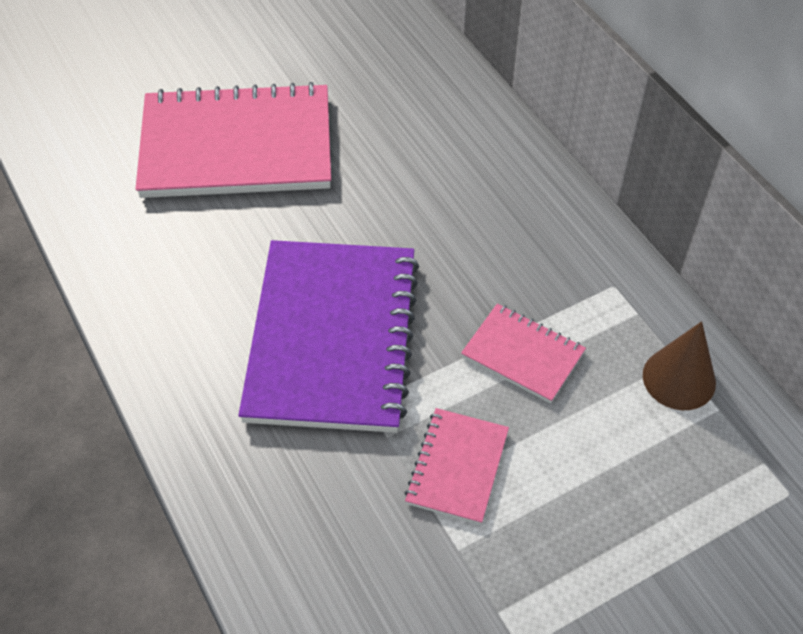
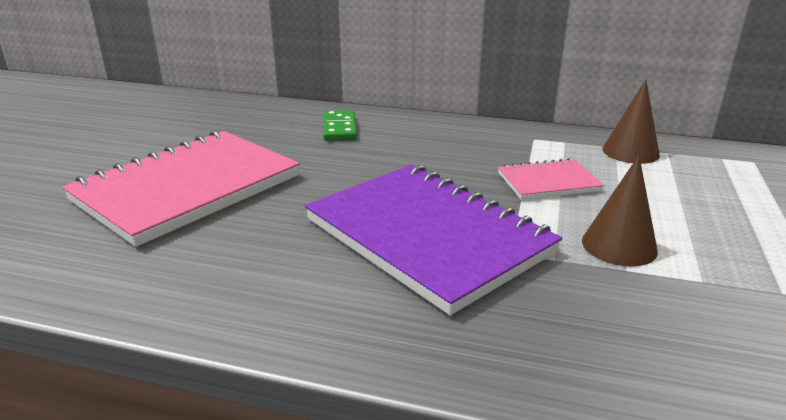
camera: 45 degrees left, 25 degrees down
pink notebook [405,408,509,525] -> brown cone [582,155,658,267]
none -> green domino [323,110,357,141]

